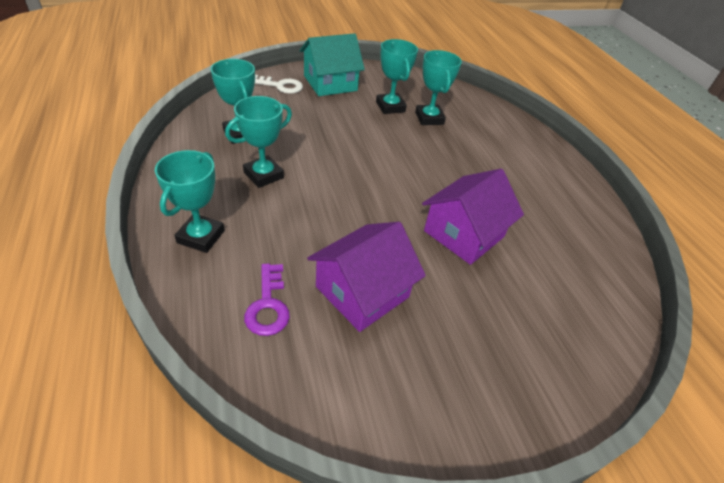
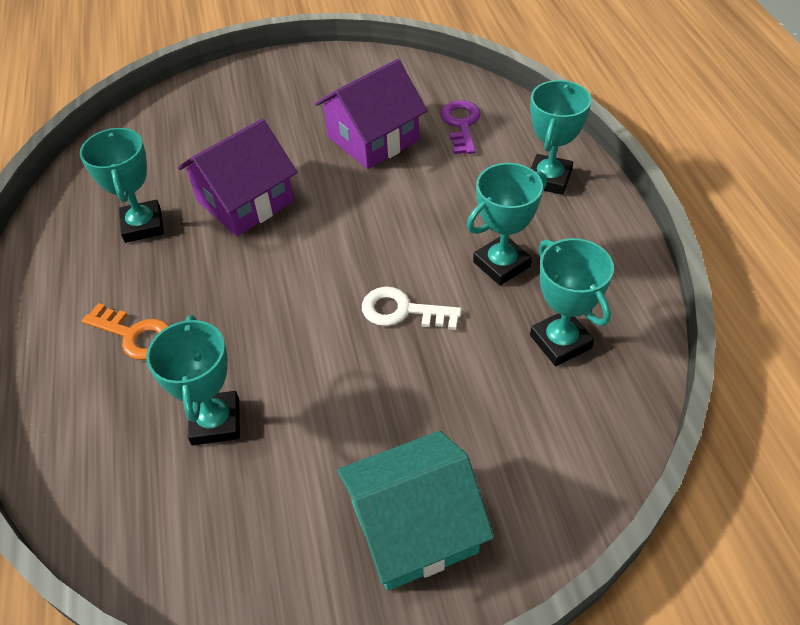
camera: 170 degrees left, 5 degrees up
white key [255,75,303,94] -> white key moved to [362,287,462,330]
turquoise trophy [376,39,418,114] -> turquoise trophy moved to [80,128,164,243]
none -> orange key [82,303,169,360]

